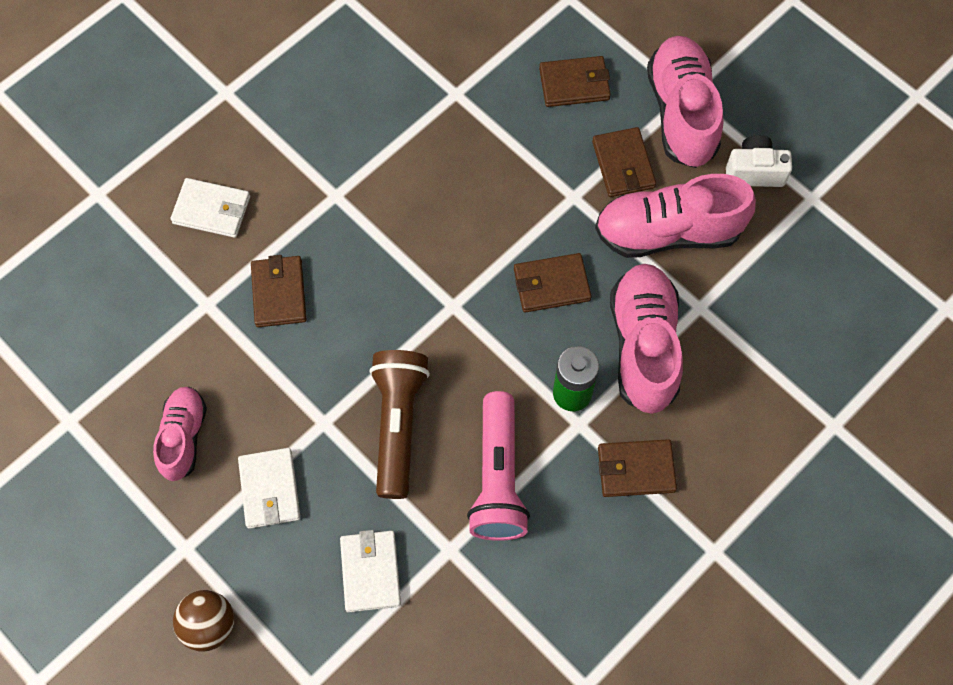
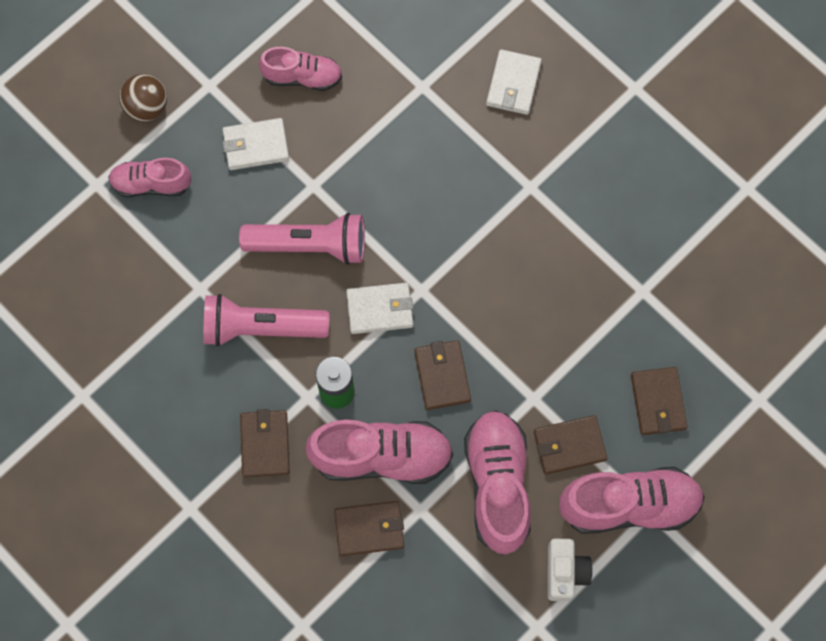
camera: 90 degrees right, 5 degrees up
brown wallet [251,255,307,327] -> brown wallet moved to [334,501,404,556]
white wallet [340,530,401,612] -> white wallet moved to [346,283,413,334]
brown flashlight [369,350,430,499] -> pink flashlight [239,213,365,265]
none -> pink shoe [108,158,192,197]

